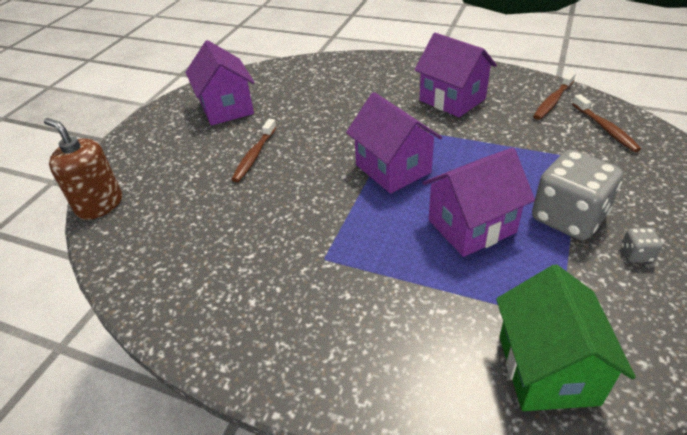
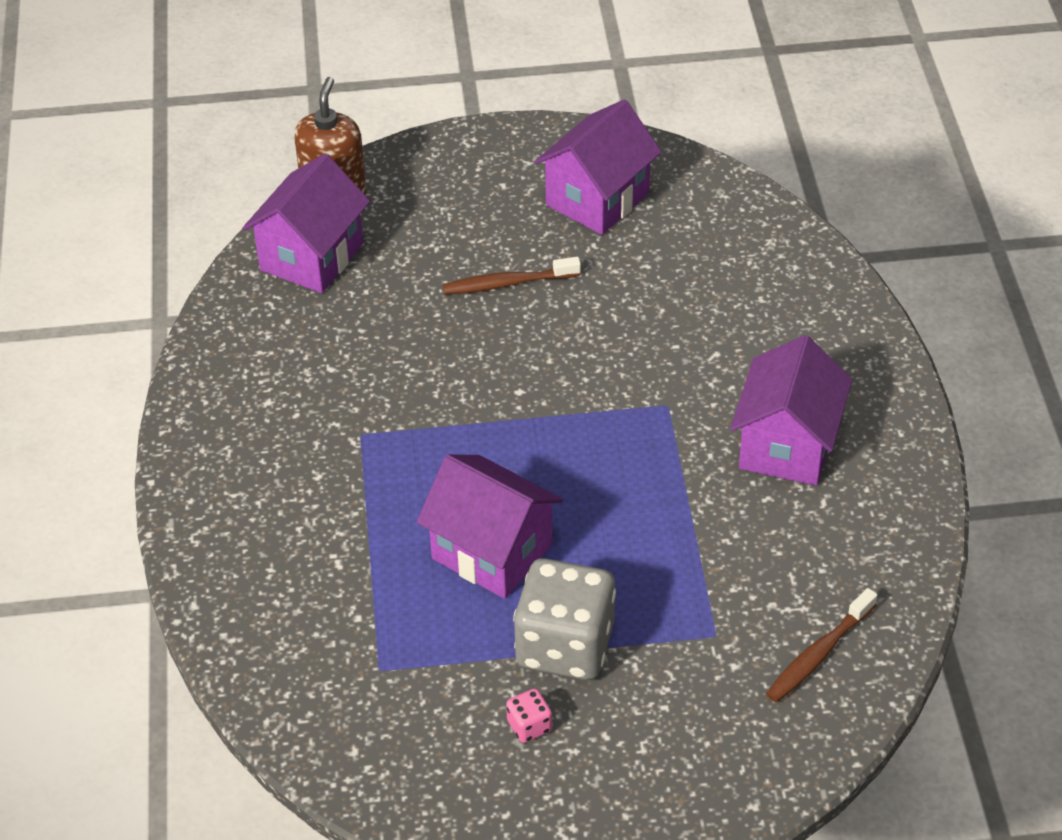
camera: 60 degrees right, 5 degrees up
purple house [346,92,442,194] -> purple house moved to [242,154,370,293]
green house [496,265,636,411] -> none
brown toothbrush [533,71,576,120] -> none
grey dice [621,228,662,263] -> pink dice [506,689,552,743]

